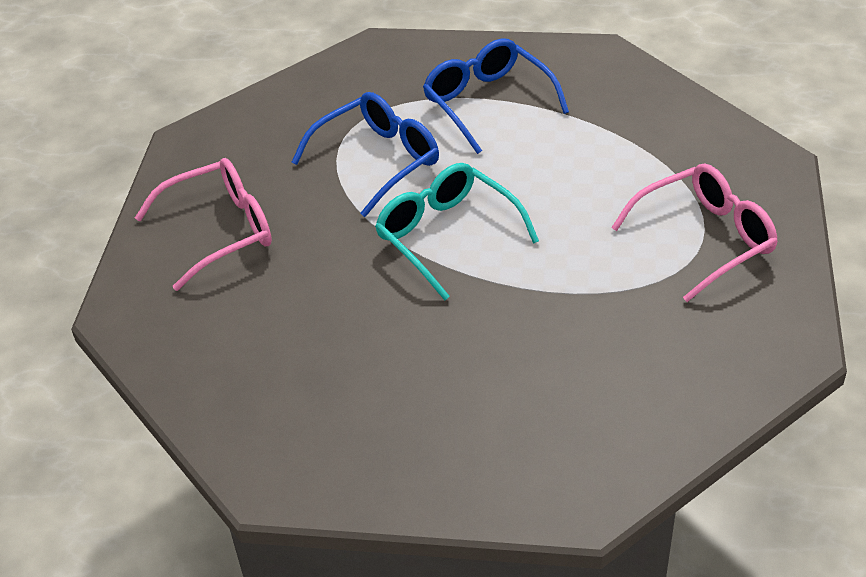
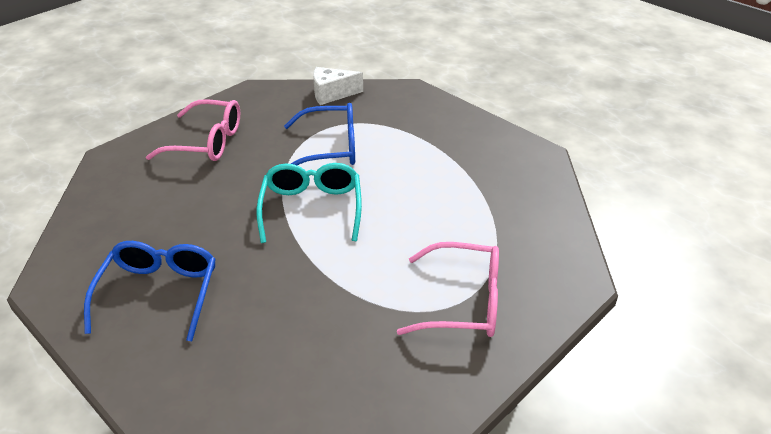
camera: 35 degrees right, 5 degrees down
blue glasses [423,39,569,154] -> blue glasses moved to [84,241,216,341]
none -> white cheese [313,67,363,105]

